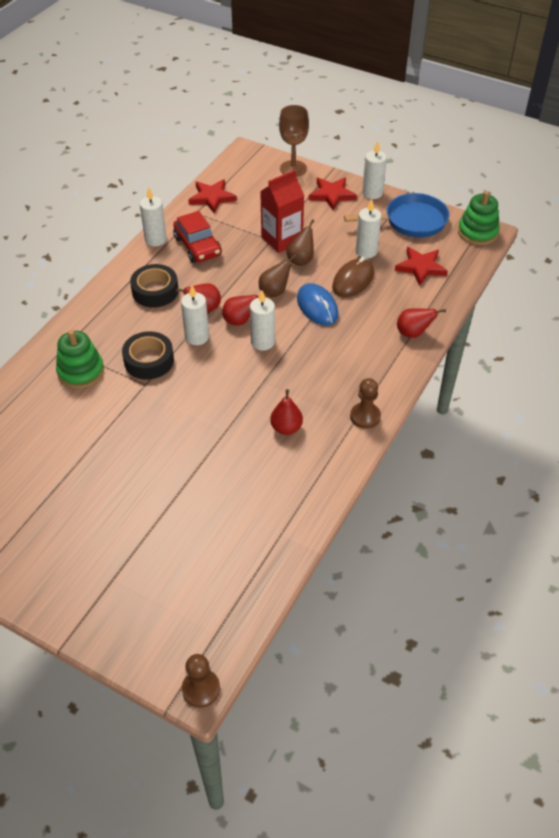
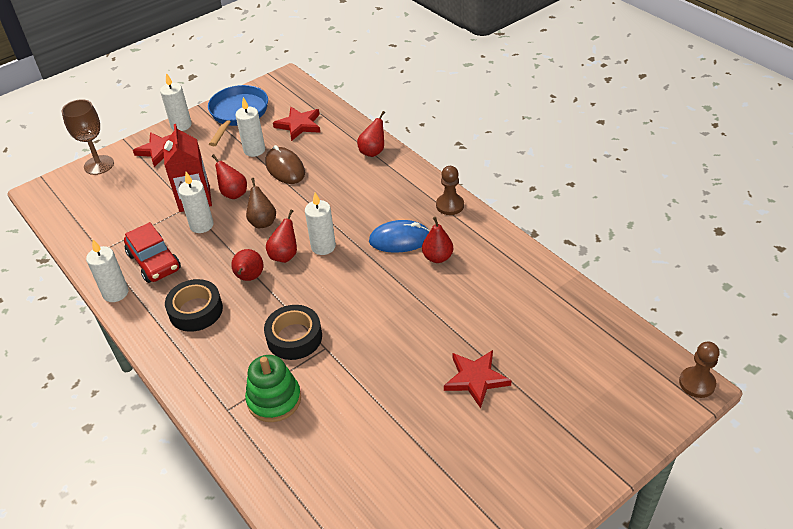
camera: 65 degrees left, 5 degrees down
red car [173,211,222,263] -> red car turned 60 degrees clockwise [124,222,181,283]
white candle [181,285,209,345] -> white candle moved to [178,172,214,233]
red star [188,179,237,213] -> red star moved to [444,350,512,409]
brown pear [287,219,315,266] -> red pear [212,154,247,199]
blue mouse [297,283,339,326] -> blue mouse moved to [369,220,430,253]
green stacking toy [458,191,500,245] -> none

